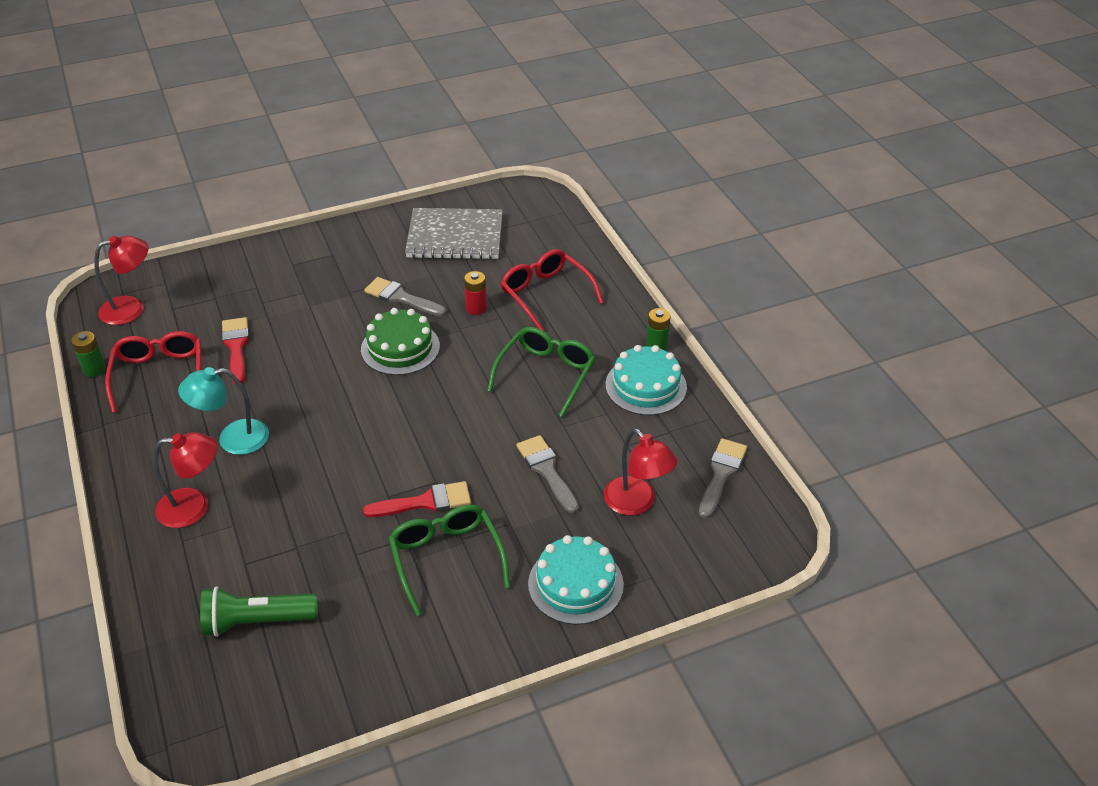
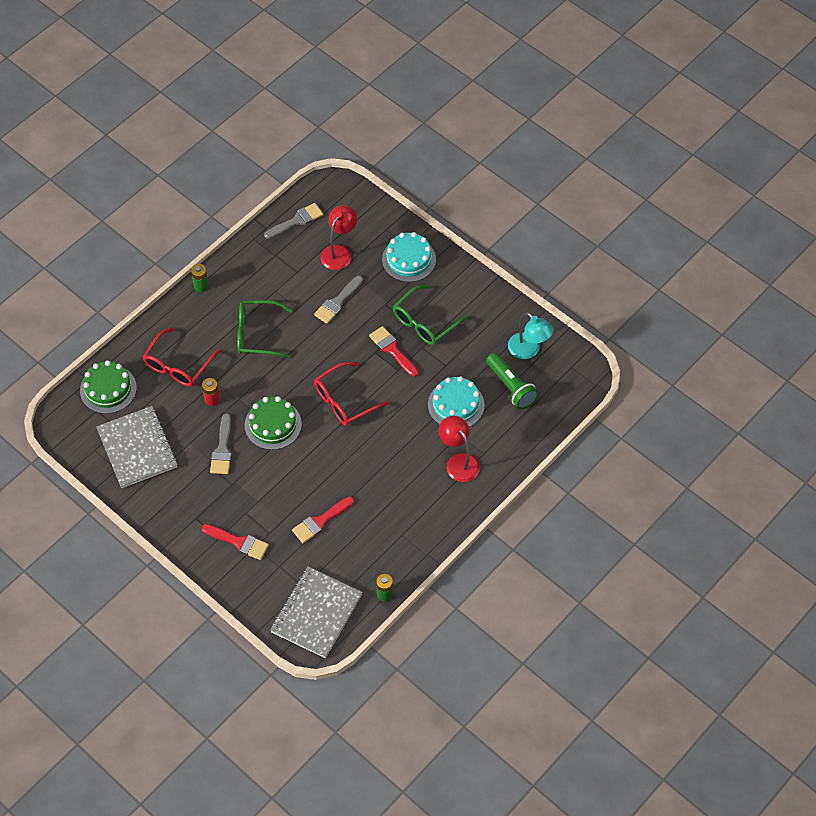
camera: 115 degrees left, 15 degrees up
red lamp [94,236,148,325] -> grey notebook [270,567,363,658]
red glasses [105,331,201,413] -> red glasses moved to [314,362,389,426]
turquoise lamp [178,367,269,455] -> turquoise lamp moved to [508,312,554,359]
turquoise cake [606,345,687,415] -> turquoise cake moved to [428,376,485,427]
grey brush [699,438,747,519] -> grey brush turned 150 degrees clockwise [264,203,324,239]
none -> green cake [80,360,137,414]
none -> red brush [201,524,269,560]

